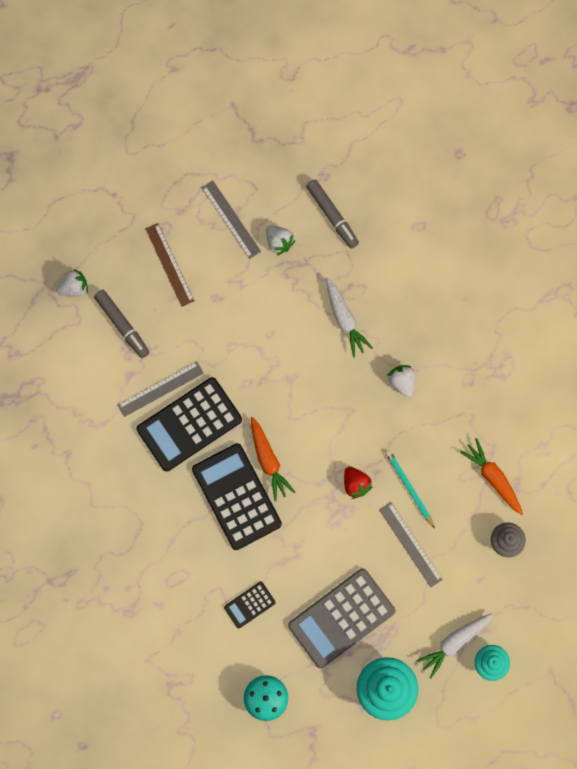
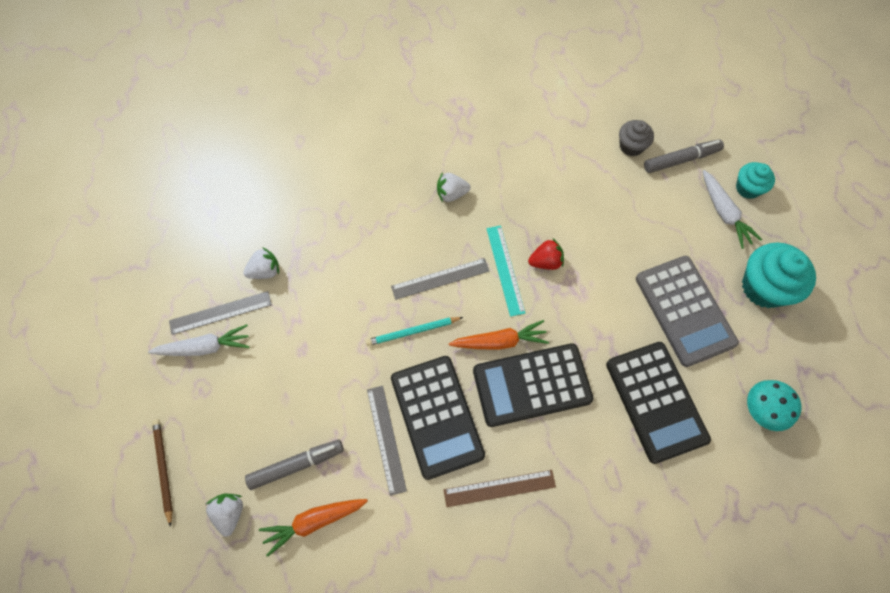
camera: 75 degrees left, 10 degrees down
brown ruler [146,223,194,306] -> brown ruler moved to [444,470,556,507]
black calculator [224,582,276,629] -> black calculator [606,342,711,464], size x2.08
grey marker [306,179,359,249] -> grey marker moved to [644,139,724,173]
white carrot [326,277,373,357] -> white carrot moved to [148,324,250,356]
grey ruler [379,502,443,587] -> grey ruler moved to [391,258,489,300]
turquoise pencil [385,450,435,529] -> turquoise pencil moved to [366,317,463,346]
orange carrot [459,438,523,515] -> orange carrot moved to [259,499,368,557]
none -> brown pencil [152,419,173,527]
none -> turquoise ruler [486,226,525,317]

